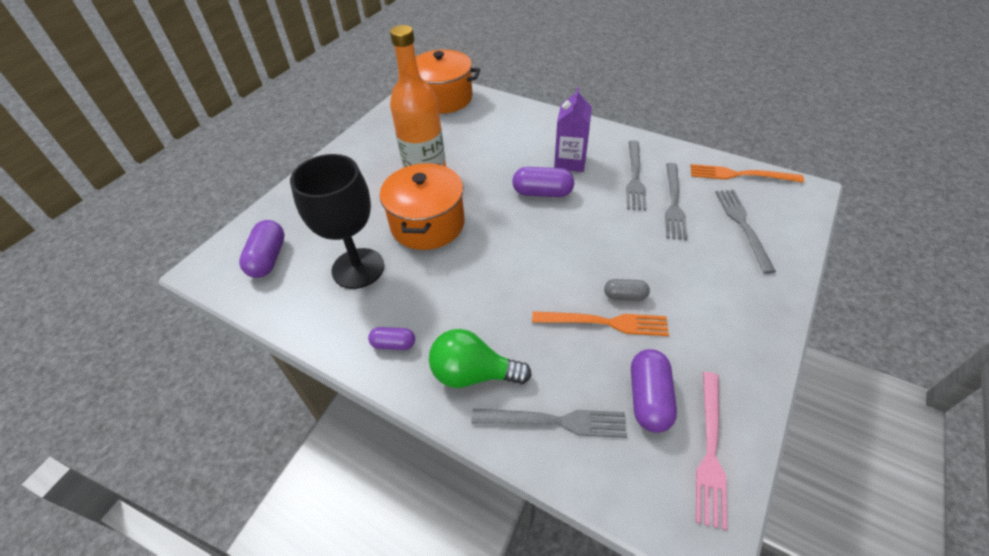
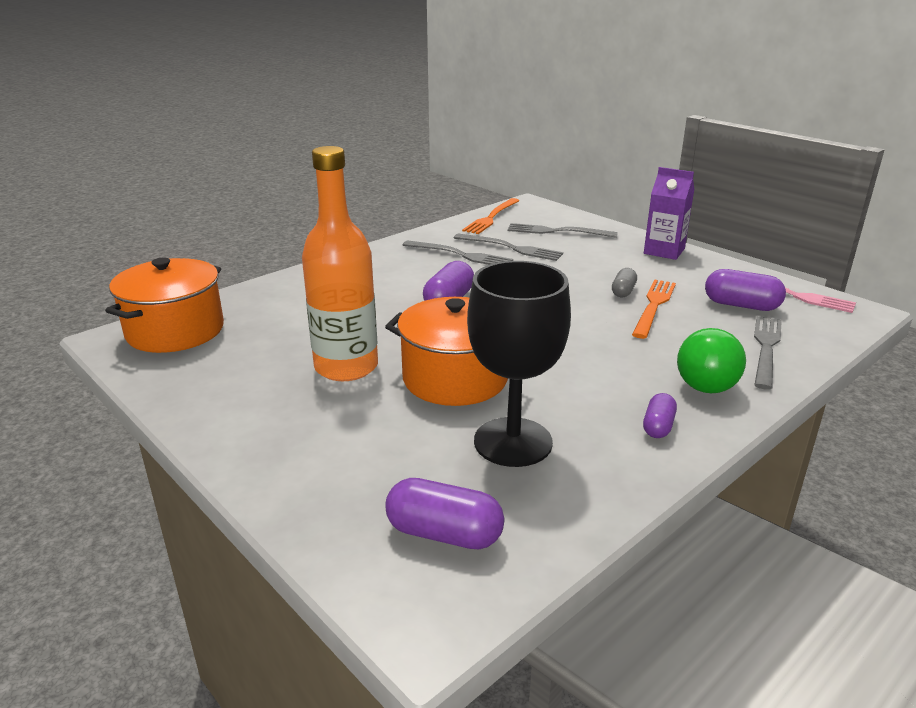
camera: 75 degrees left, 20 degrees down
purple carton [554,87,592,172] -> purple carton moved to [644,167,694,260]

